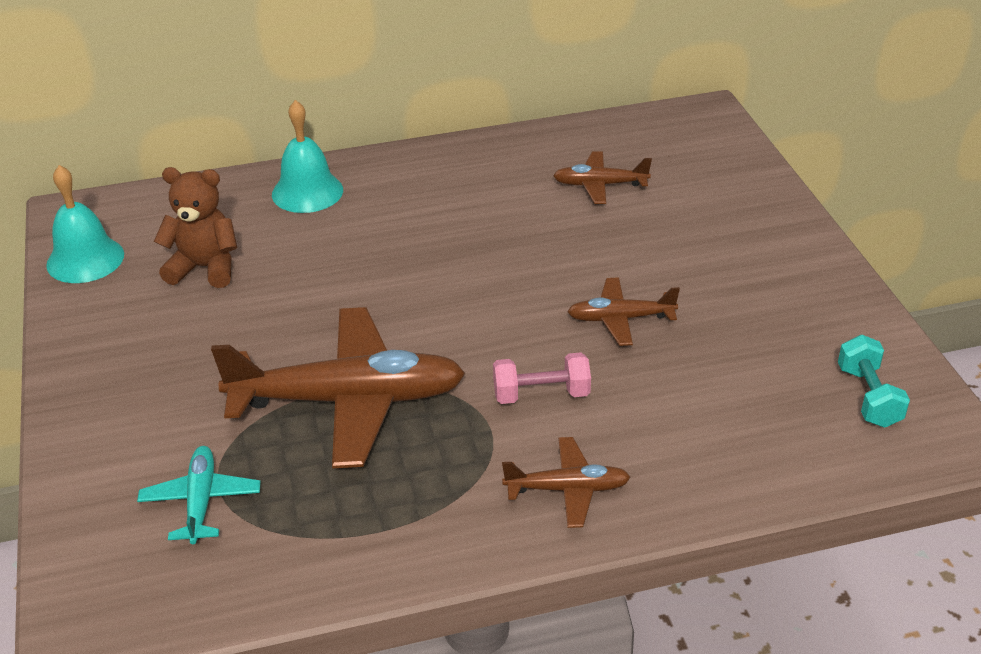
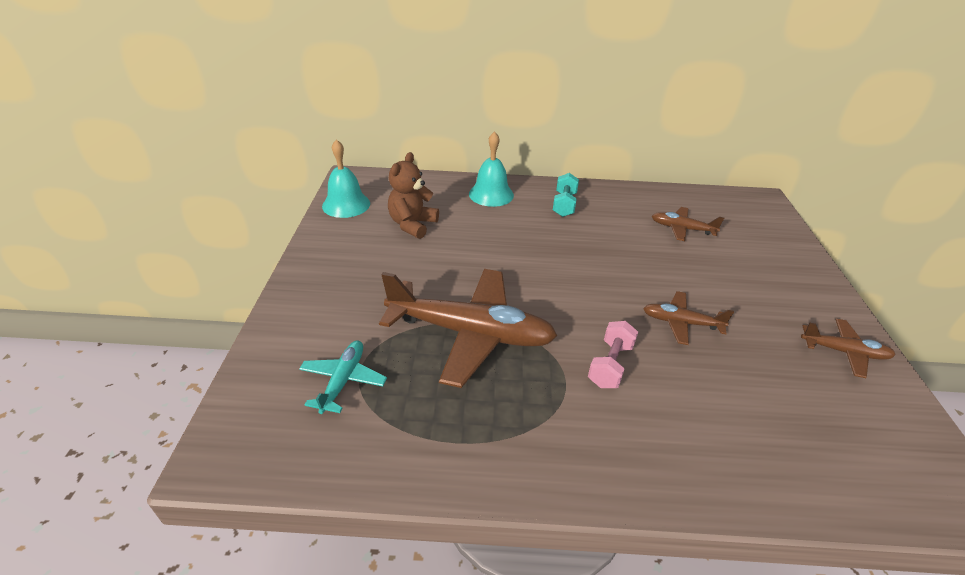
camera: 15 degrees right, 0 degrees up
brown teddy bear [154,167,237,288] -> brown teddy bear turned 90 degrees counterclockwise [388,152,439,239]
pink dumbbell [493,352,591,404] -> pink dumbbell turned 75 degrees counterclockwise [588,321,638,388]
brown plane [502,437,630,528] -> brown plane moved to [801,319,896,378]
turquoise dumbbell [838,335,910,428] -> turquoise dumbbell moved to [553,173,579,217]

